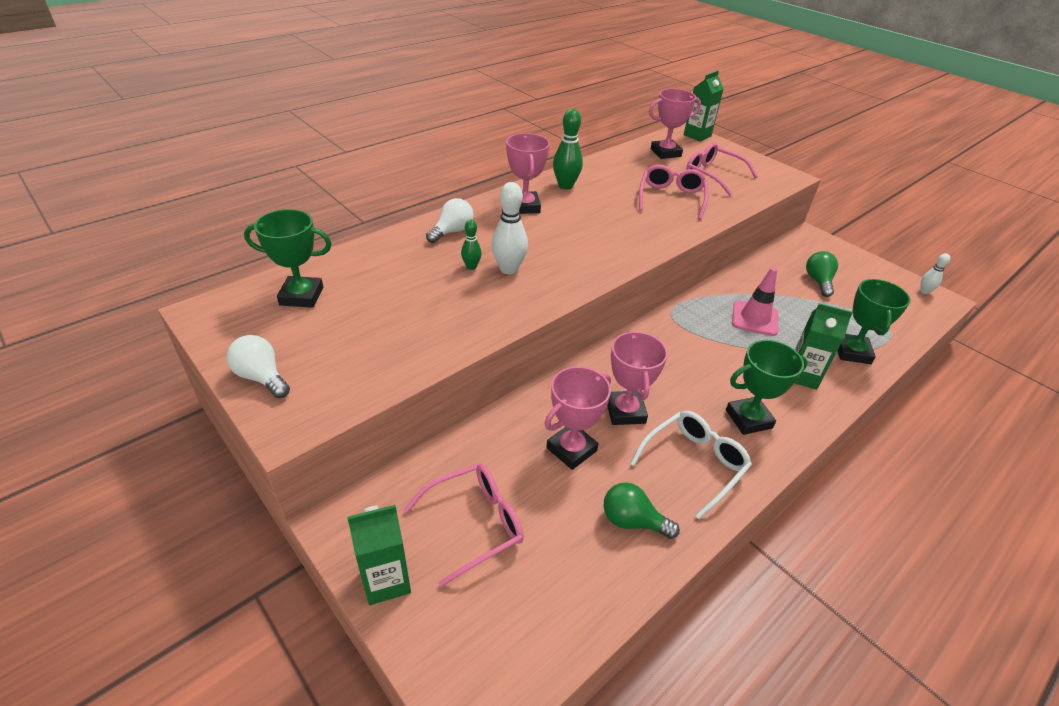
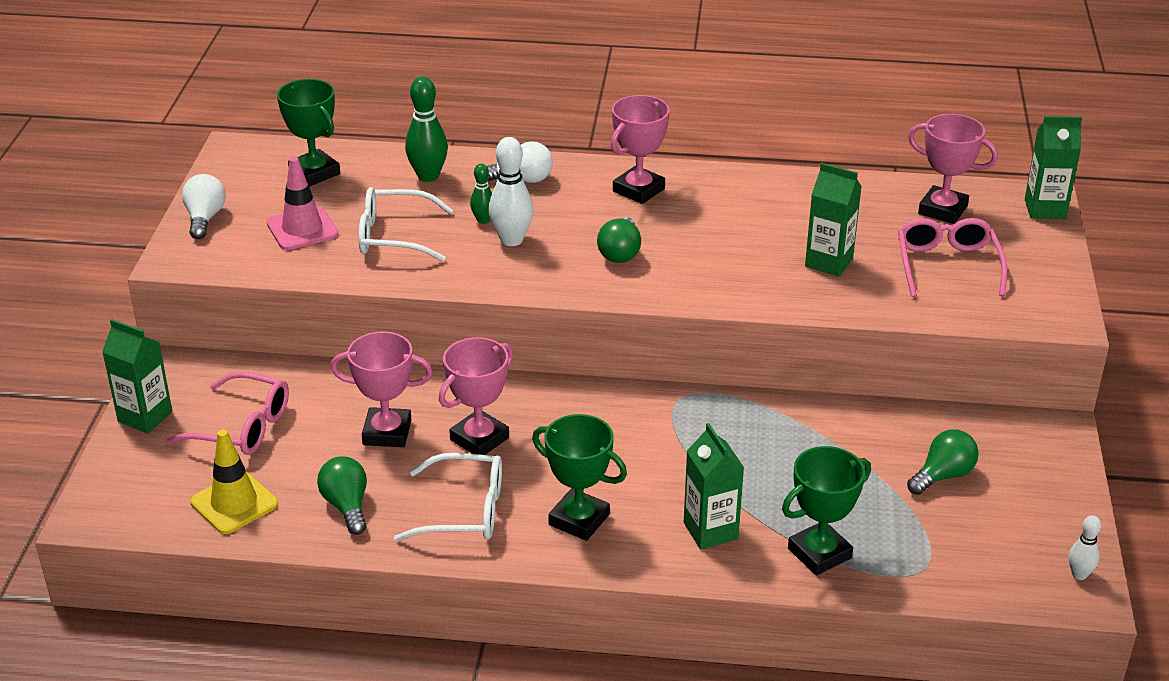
camera: 50 degrees right, 5 degrees down
green bowling pin [553,109,583,190] -> green bowling pin moved to [405,77,448,182]
pink glasses [639,165,709,220] -> green carton [805,163,862,277]
pink traffic cone [732,267,778,336] -> pink traffic cone moved to [266,157,338,250]
none -> yellow traffic cone [190,430,278,534]
none -> white glasses [358,187,453,262]
none -> green light bulb [597,217,641,263]

